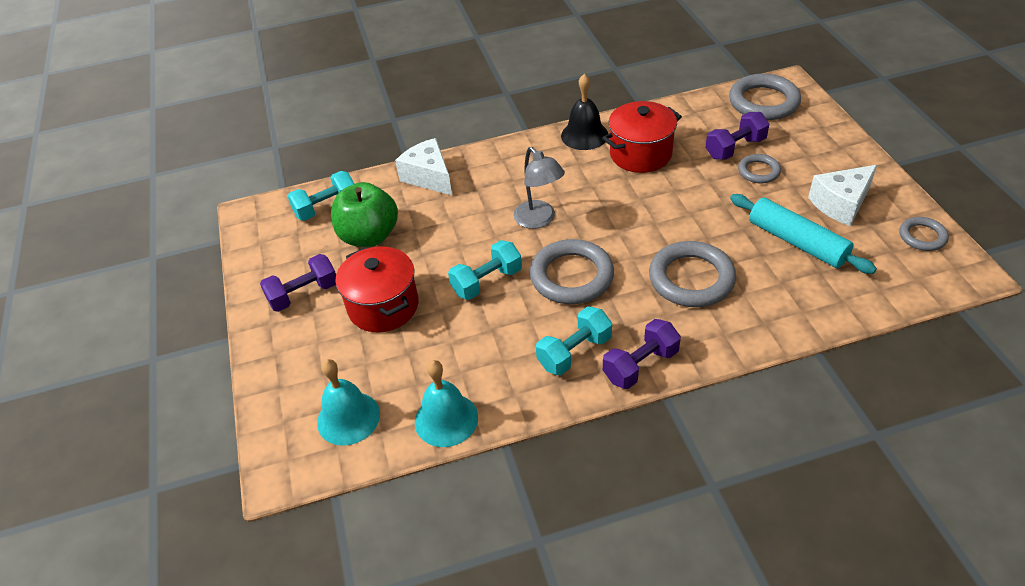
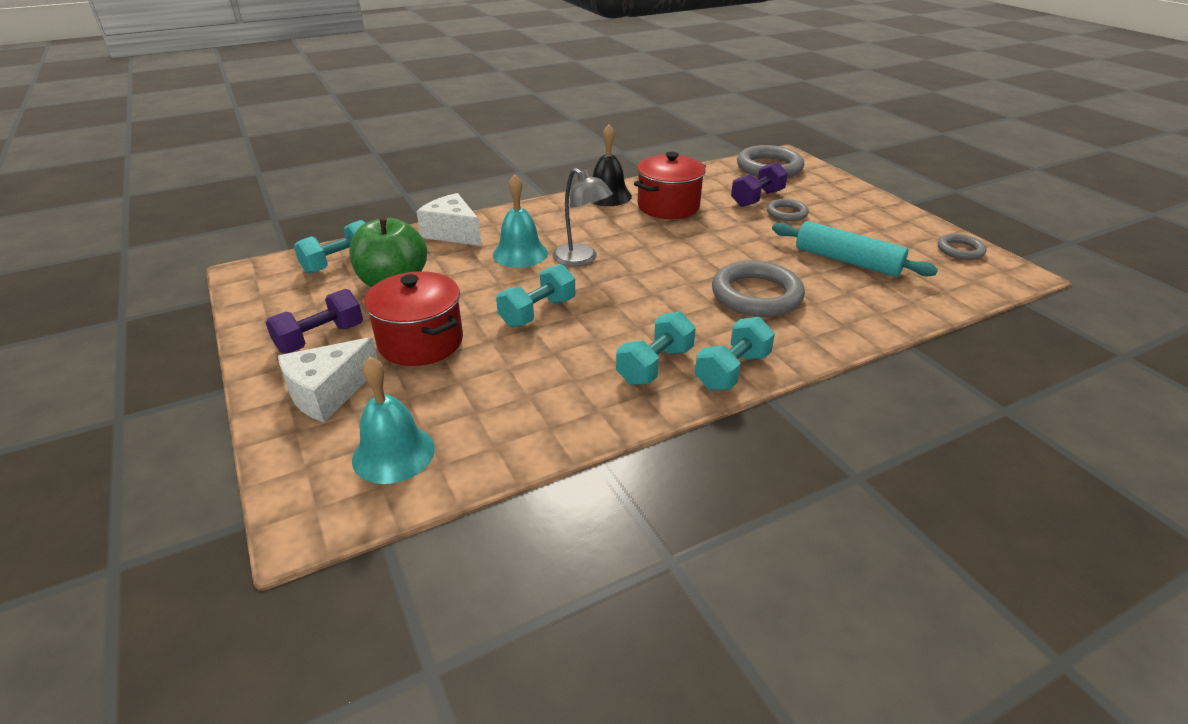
camera: 15 degrees left, 10 degrees down
turquoise bell [415,360,478,447] -> turquoise bell moved to [493,174,548,268]
grey ring [530,239,614,304] -> none
purple dumbbell [603,319,681,389] -> turquoise dumbbell [695,317,775,390]
white cheese [808,165,877,226] -> white cheese moved to [278,337,378,423]

